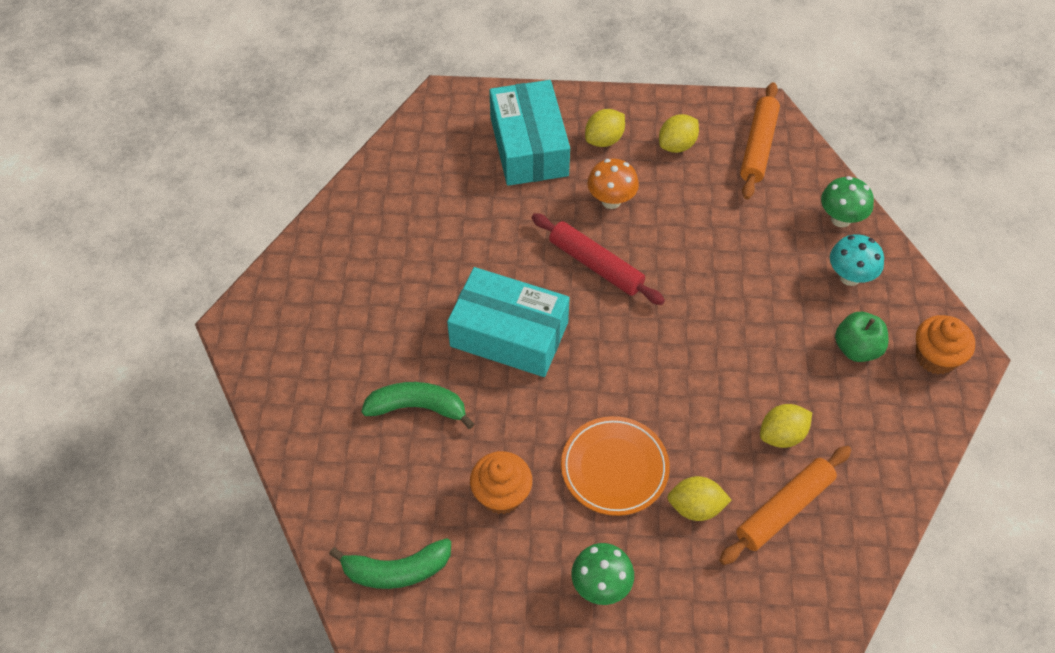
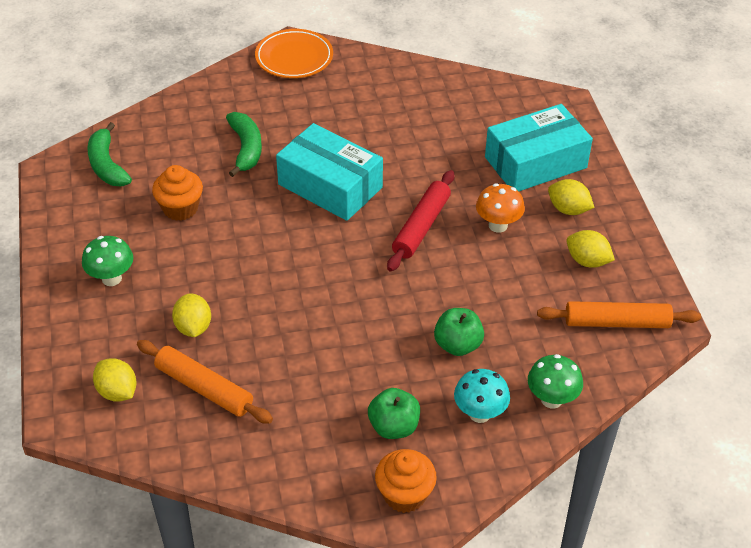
camera: 75 degrees right, 10 degrees down
turquoise box [447,267,570,377] -> turquoise box turned 60 degrees counterclockwise [276,123,383,221]
orange plate [561,416,670,516] -> orange plate moved to [255,29,333,78]
yellow lemon [760,404,812,448] -> yellow lemon moved to [93,358,137,402]
none -> green apple [434,308,484,356]

